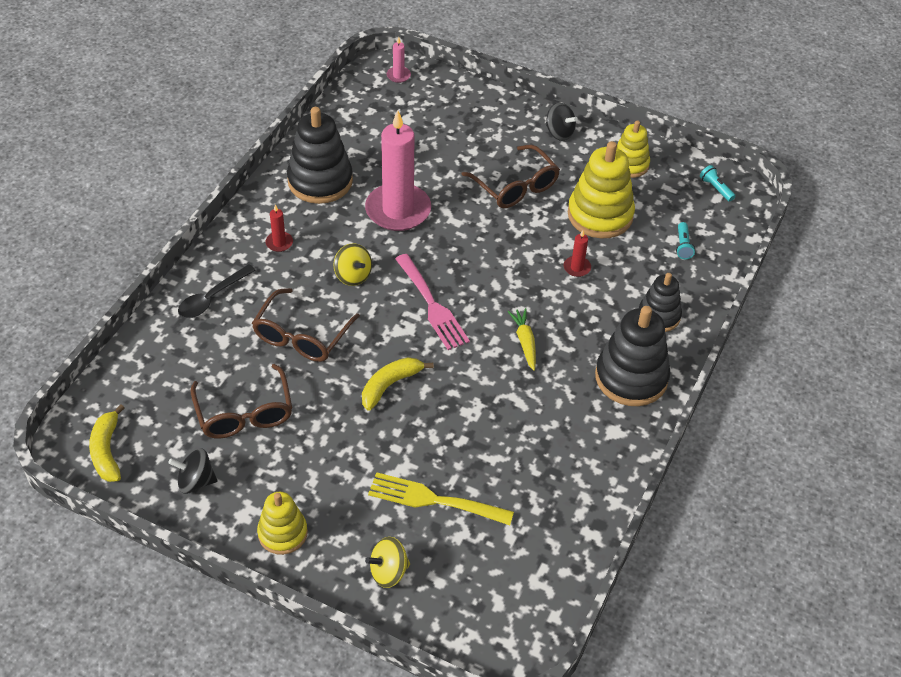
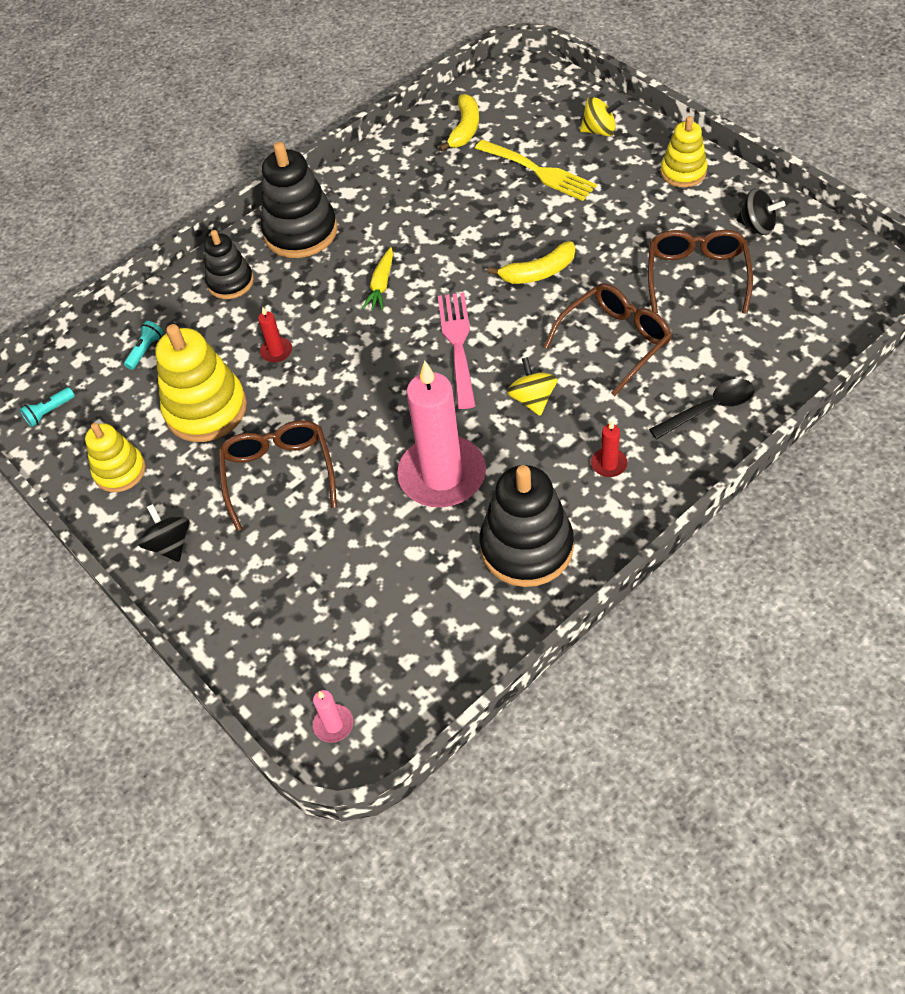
camera: 150 degrees left, 5 degrees up
yellow banana [89,404,125,482] -> yellow banana moved to [439,94,479,151]
turquoise flashlight [700,165,735,202] -> turquoise flashlight turned 60 degrees clockwise [20,387,75,427]

